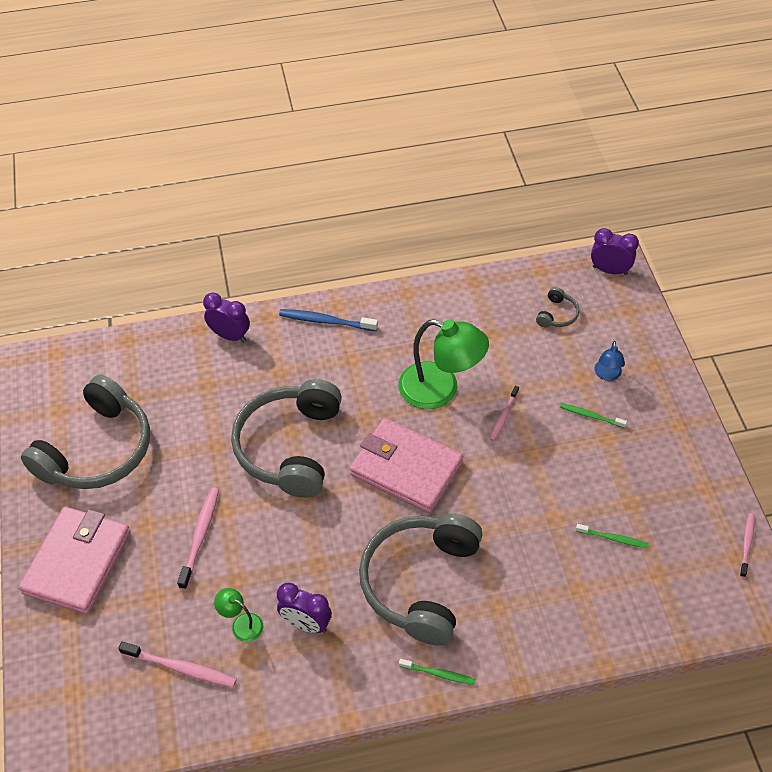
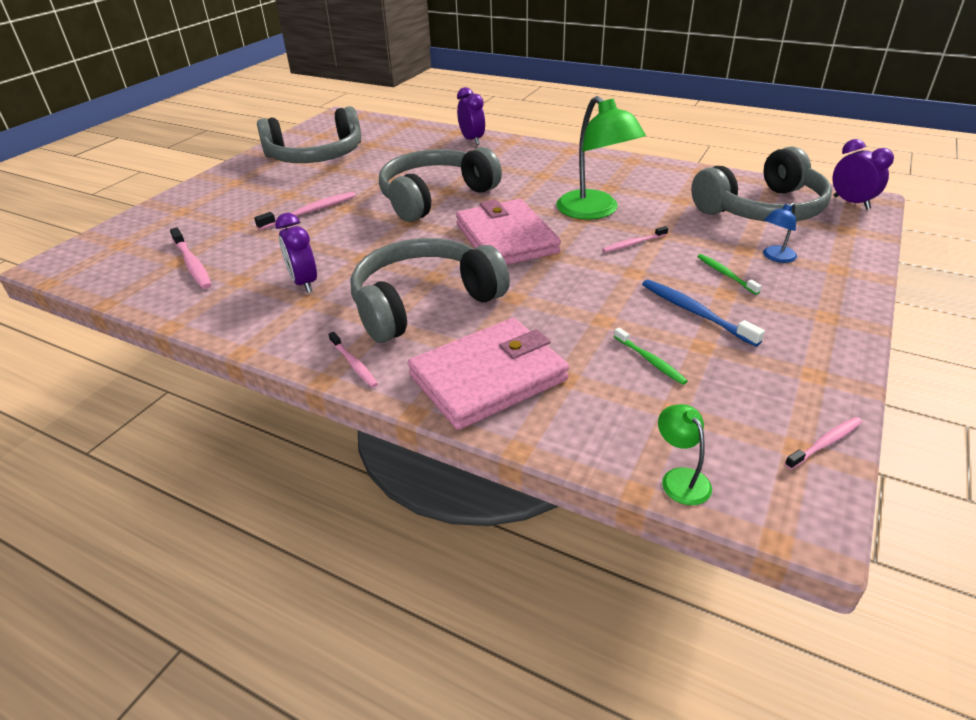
camera: 40 degrees right, 15 degrees down
pink wallet [19,507,131,614] -> pink wallet moved to [408,318,569,430]
green lamp [214,588,263,642] -> green lamp moved to [658,404,712,505]
blue toothbrush [279,309,378,331] -> blue toothbrush moved to [642,279,765,347]
green toothbrush [399,659,476,685] -> pink toothbrush [329,332,378,388]
grey headphones [536,287,579,327] -> grey headphones [691,146,832,222], size x2.48

